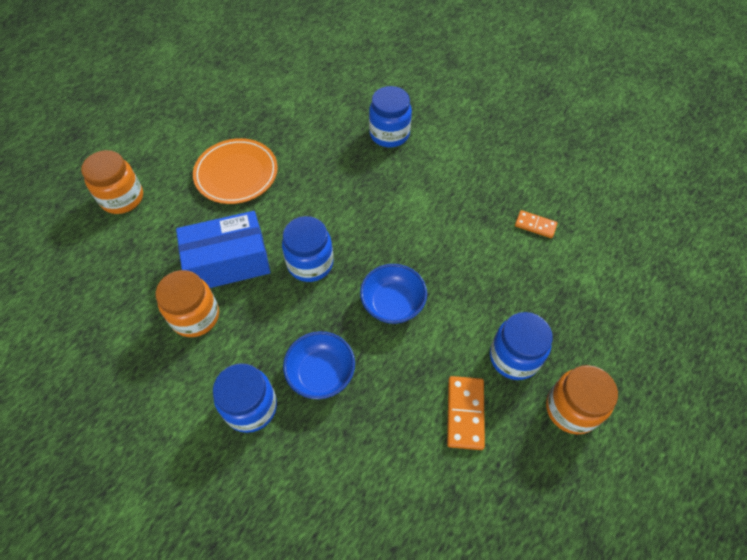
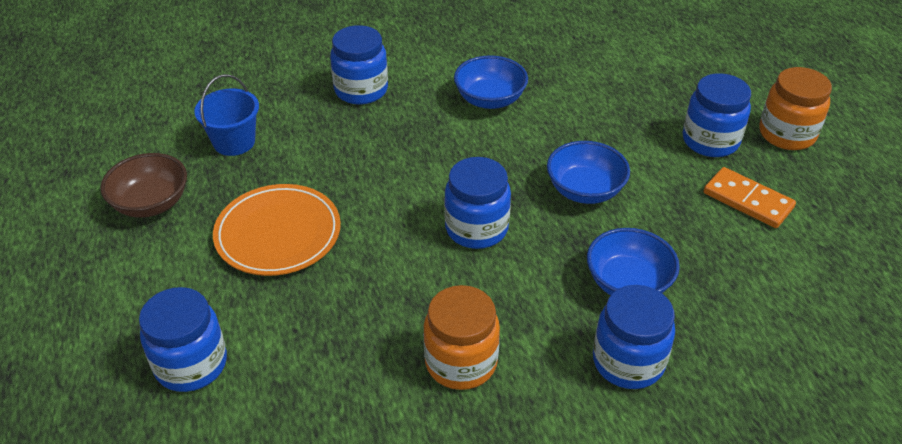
camera: 55 degrees left, 15 degrees down
orange jar [81,150,143,214] -> blue jar [139,287,227,392]
blue box [176,211,271,288] -> none
orange domino [515,210,558,238] -> none
none -> brown bowl [100,153,187,218]
none -> blue bucket [194,74,259,156]
none -> blue bowl [454,55,528,109]

